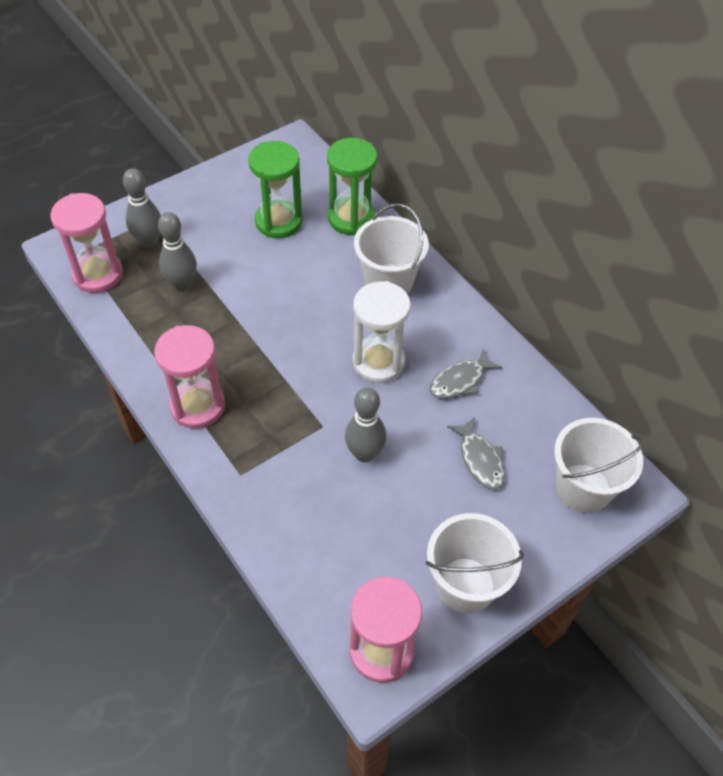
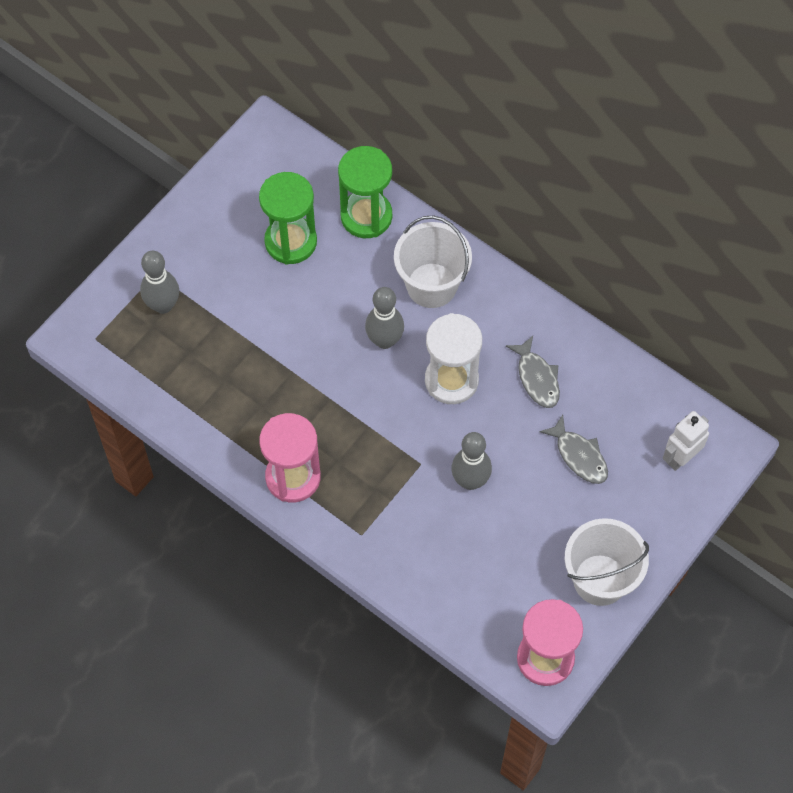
camera: 15 degrees left, 10 degrees up
pink hourglass [50,193,123,293] -> none
grey bowling pin [158,212,197,292] -> grey bowling pin moved to [365,287,404,349]
grey fish [430,348,503,399] -> grey fish turned 60 degrees counterclockwise [506,336,560,408]
white bucket [554,418,644,513] -> white robot [663,411,709,471]

